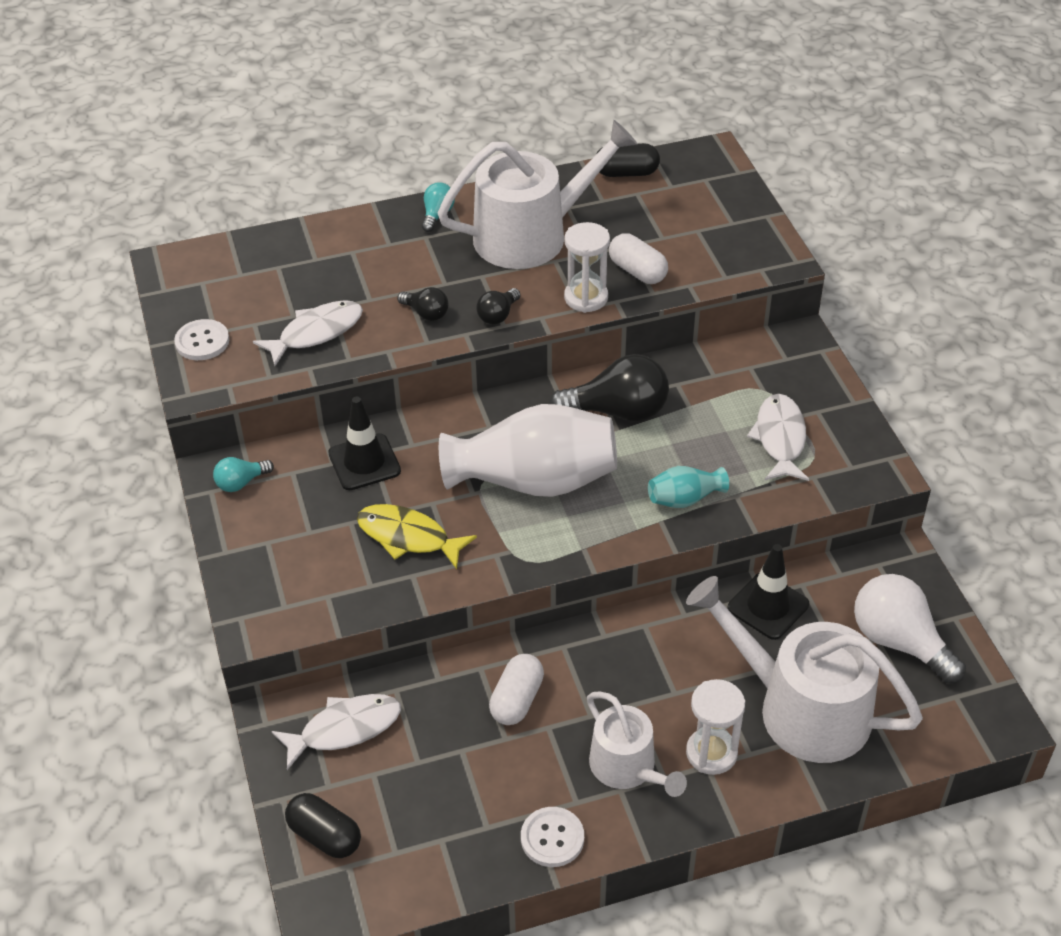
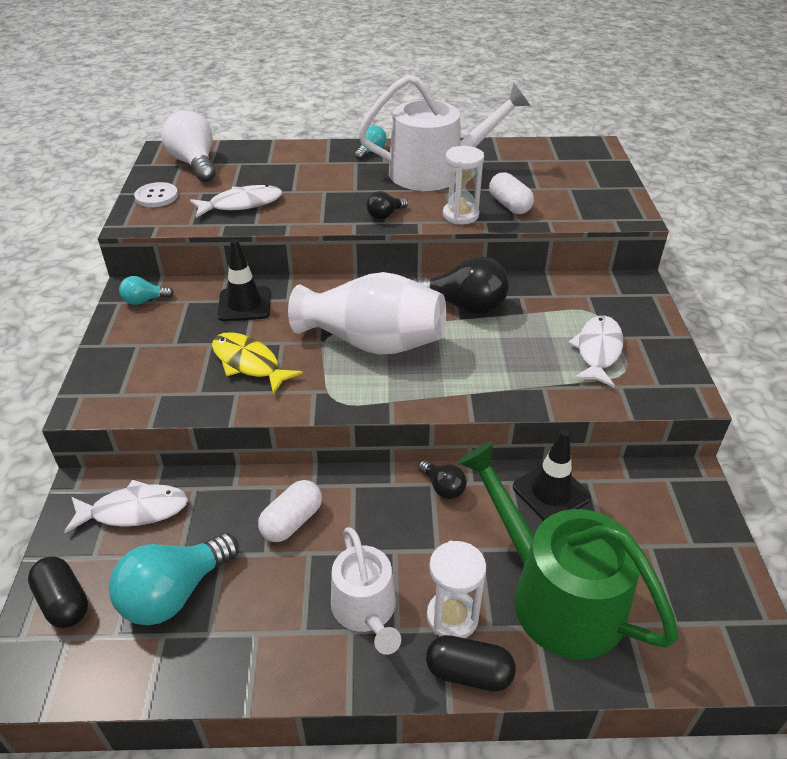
camera: 15 degrees right, 5 degrees down
black light bulb [397,287,448,321] -> black light bulb moved to [418,460,467,499]
white button [521,807,584,867] -> none
black capsule [597,143,660,177] -> black capsule moved to [426,635,516,692]
turquoise vase [648,466,729,508] -> none
white watering can [686,576,923,763] -> green watering can [458,442,679,659]
white light bulb [854,574,966,684] -> white light bulb moved to [162,111,216,182]
none -> turquoise light bulb [109,533,239,625]

